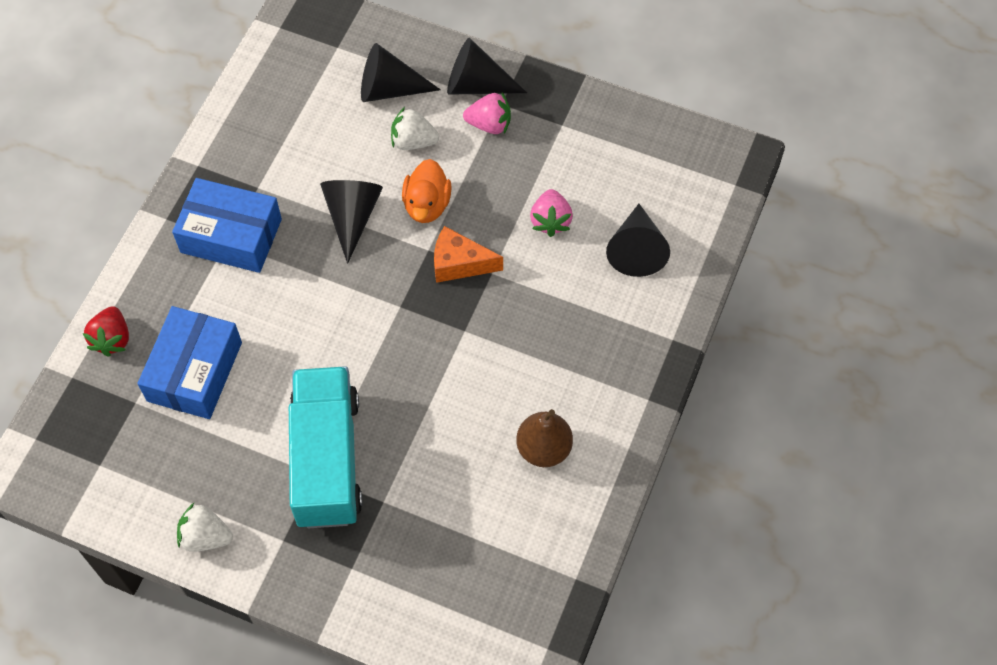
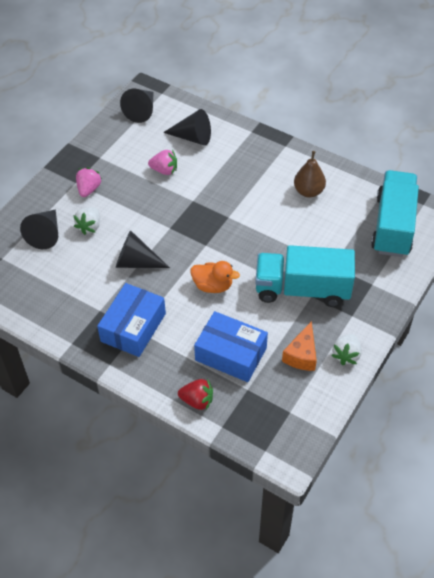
camera: 80 degrees left, 10 degrees down
orange duck [402,159,452,223] -> orange duck moved to [191,261,240,293]
orange cheese [434,226,503,283] -> orange cheese moved to [282,321,317,371]
black cone [447,38,527,95] -> black cone moved to [120,89,153,123]
none -> turquoise truck [371,170,419,257]

